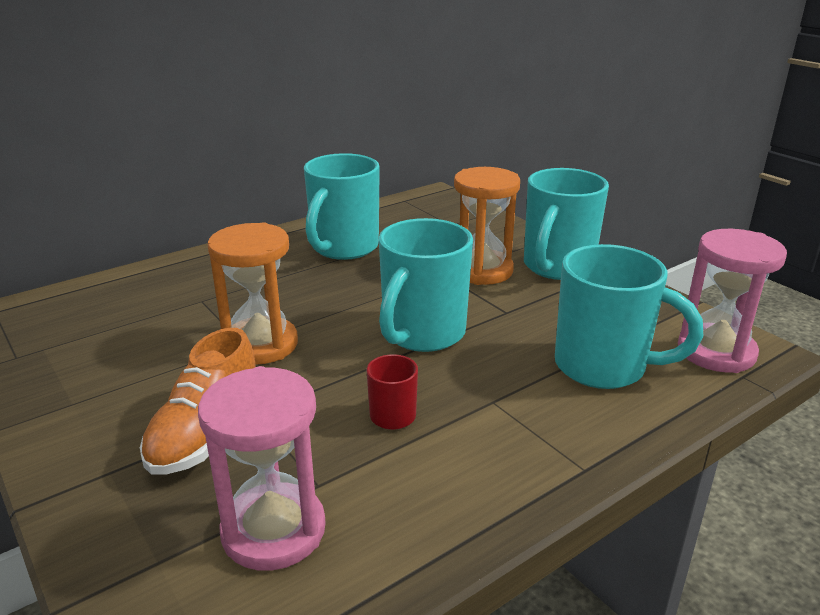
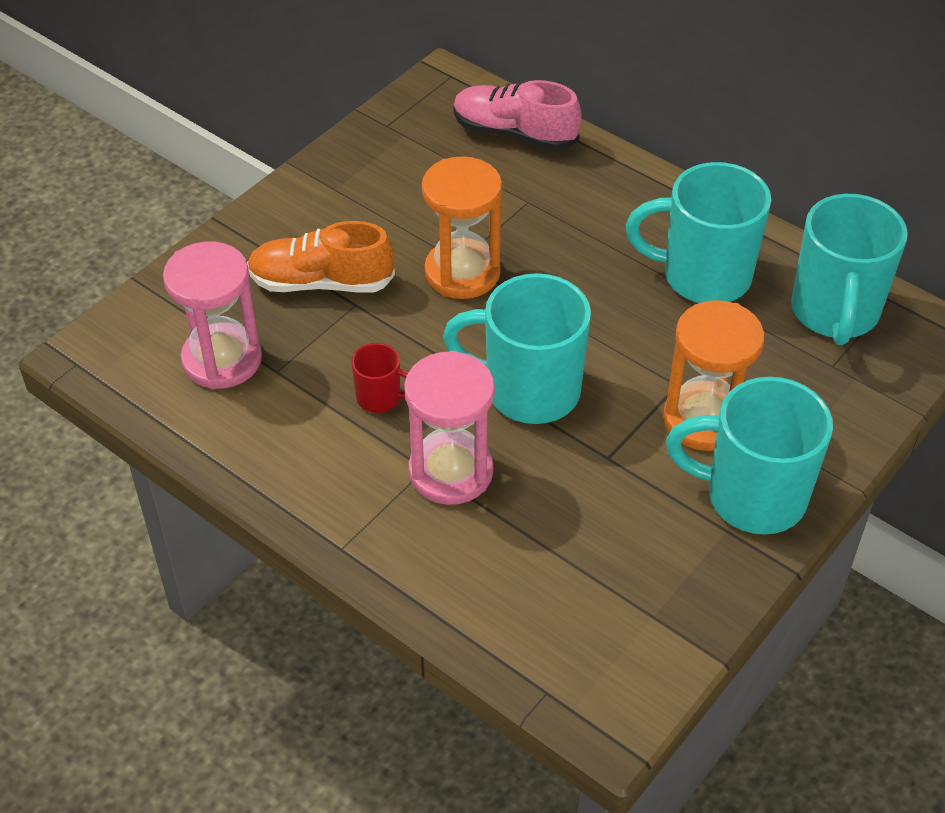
camera: 75 degrees right, 20 degrees up
turquoise mug [555,244,703,389] -> turquoise mug moved to [791,194,908,345]
pink hourglass [678,229,787,373] -> pink hourglass moved to [404,351,495,505]
none -> pink shoe [453,80,582,151]

